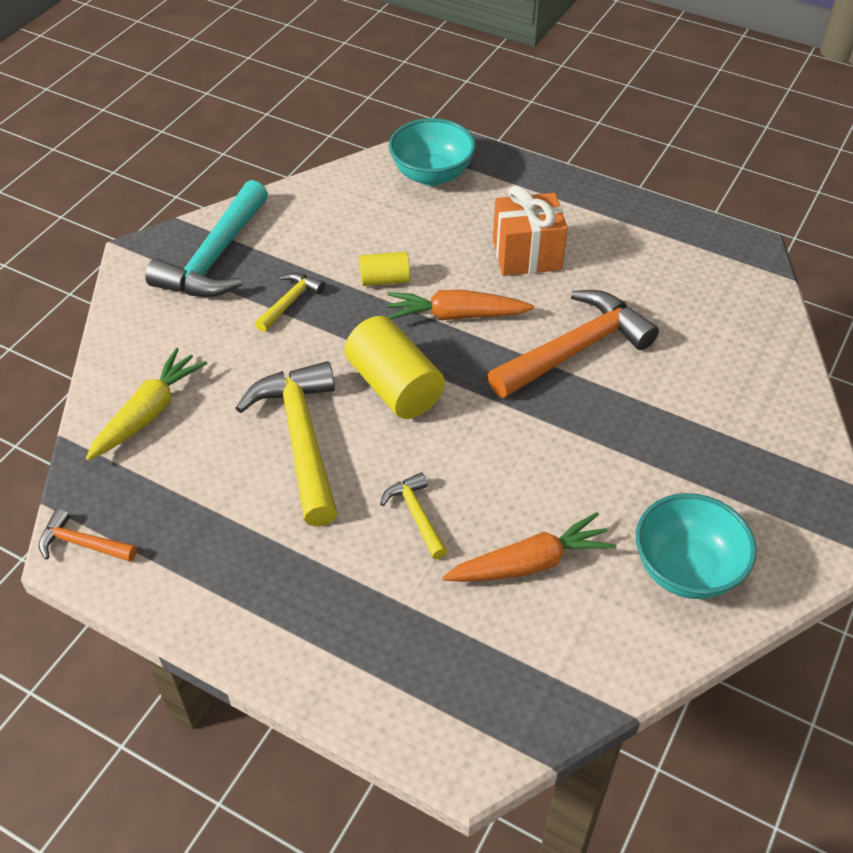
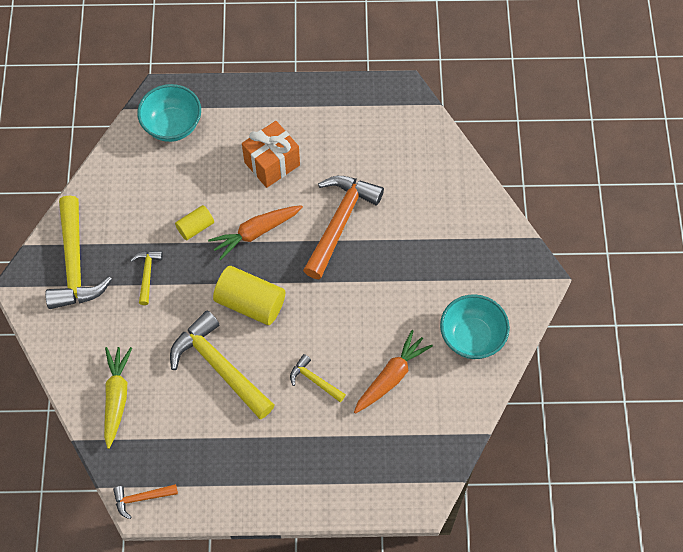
camera: 30 degrees left, 15 degrees up
turquoise hammer [145,180,268,297] -> yellow hammer [45,195,112,309]

